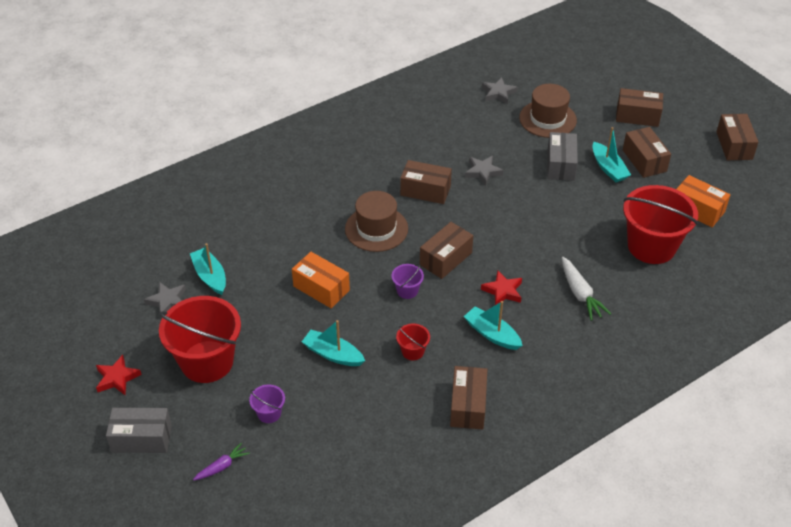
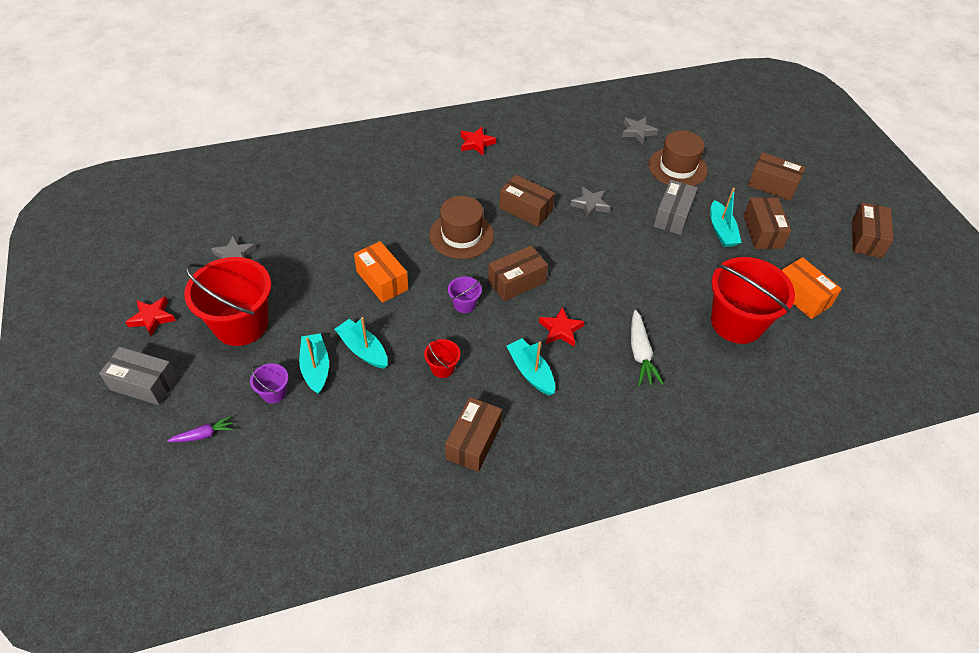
camera: 15 degrees right, 5 degrees up
turquoise boat [190,243,226,295] -> turquoise boat moved to [299,333,329,394]
none -> red star [461,127,496,155]

